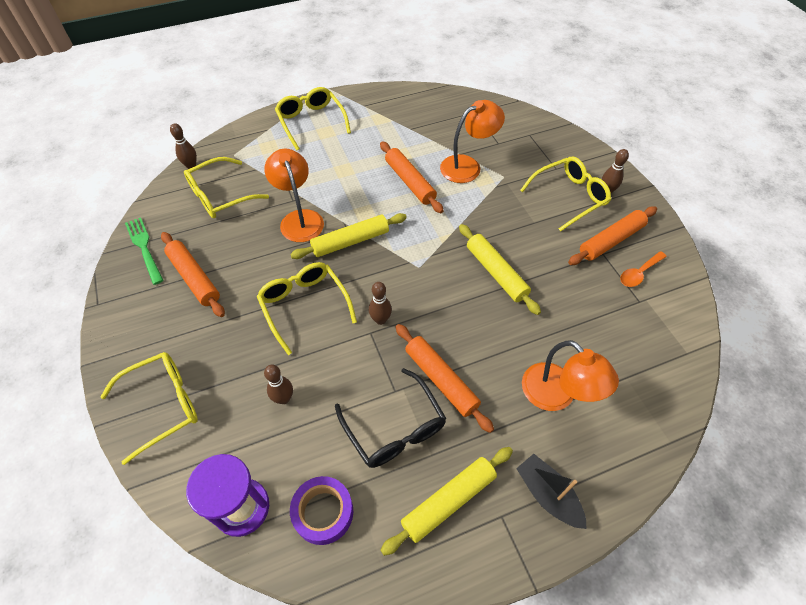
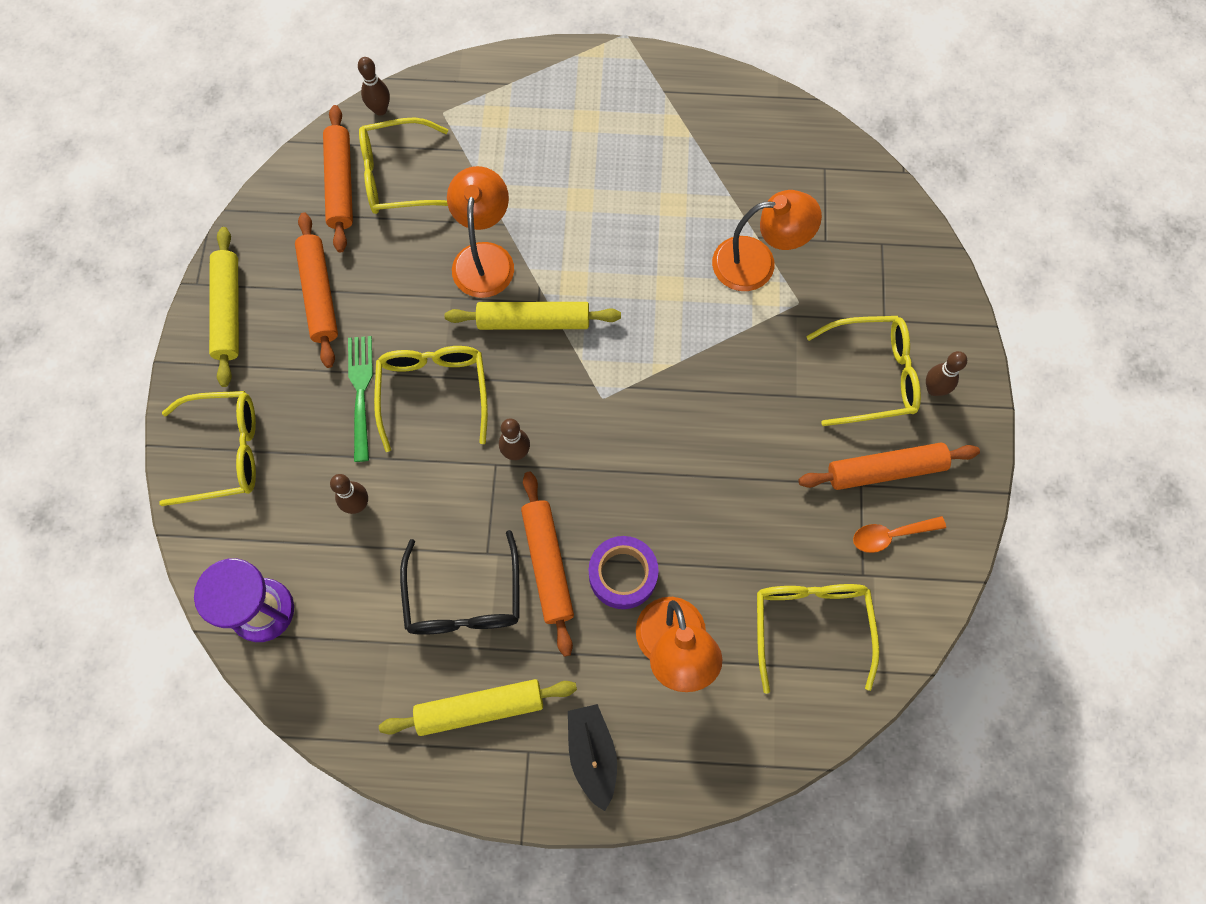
camera: 25 degrees right, 15 degrees up
green fork [125,217,163,285] -> green fork moved to [348,336,373,462]
yellow glasses [275,87,351,150] -> yellow glasses moved to [757,584,880,694]
purple tape [290,476,353,545] -> purple tape moved to [589,536,659,609]
orange rolling pin [380,141,444,213] -> orange rolling pin moved to [323,105,353,253]
yellow rolling pin [459,224,541,315] -> yellow rolling pin moved to [209,227,239,387]

